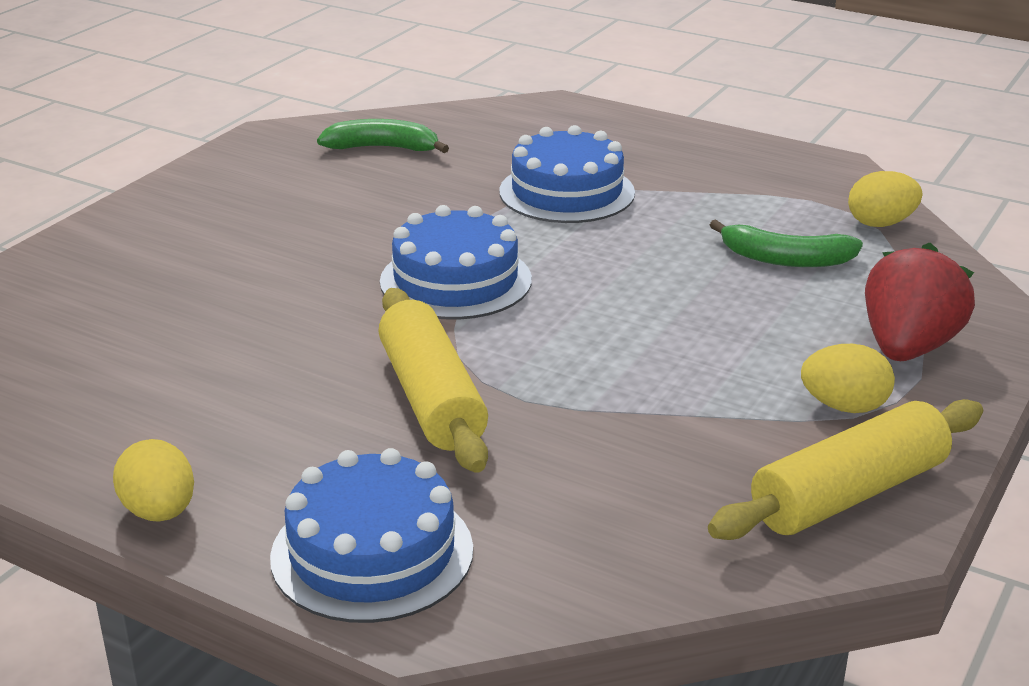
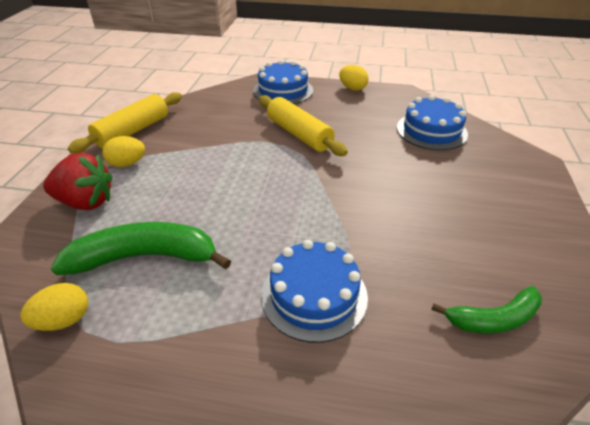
camera: 160 degrees right, 10 degrees up
blue cake [380,205,532,320] -> blue cake moved to [397,95,468,150]
green banana [710,219,863,267] -> green banana [51,222,231,275], size x1.63
red strawberry [865,243,975,361] -> red strawberry turned 90 degrees counterclockwise [43,152,113,210]

